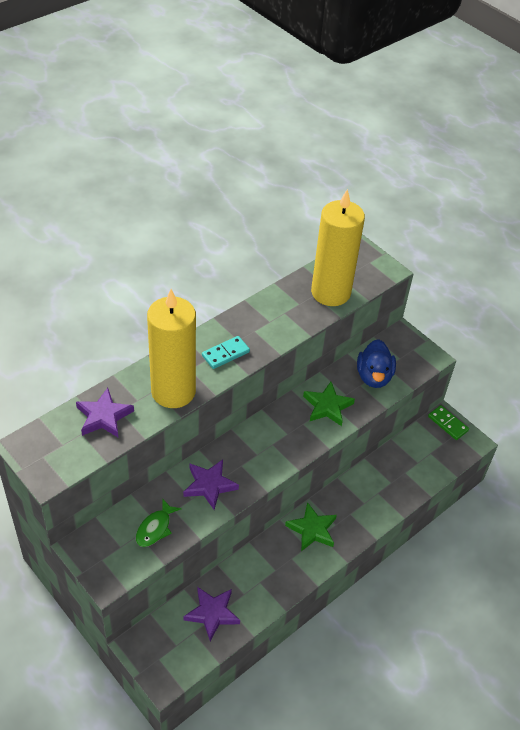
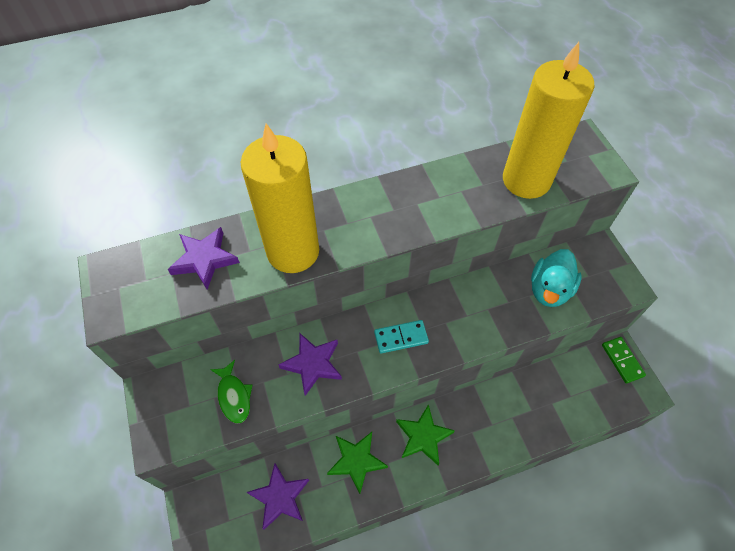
camera: 25 degrees right, 10 degrees up
green fish [136,499,182,547] -> green fish turned 75 degrees counterclockwise [210,360,252,424]
turquoise domino [202,336,250,369] -> turquoise domino moved to [374,320,429,353]
green star [303,382,355,426] -> green star moved to [327,432,388,494]
blue duck [357,339,396,388] -> turquoise duck [531,249,582,307]

